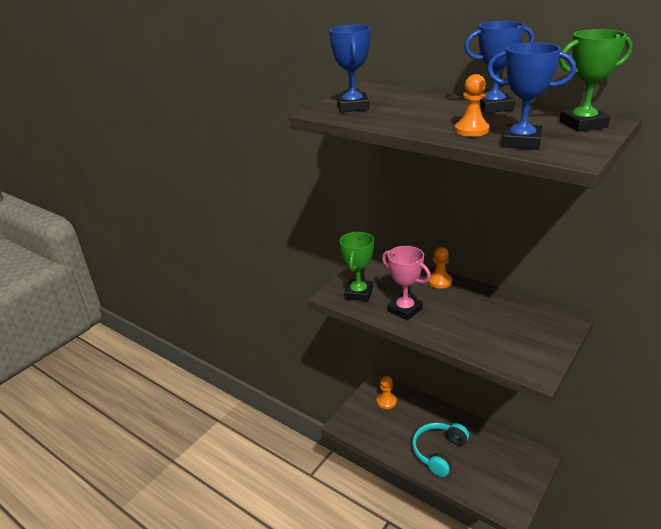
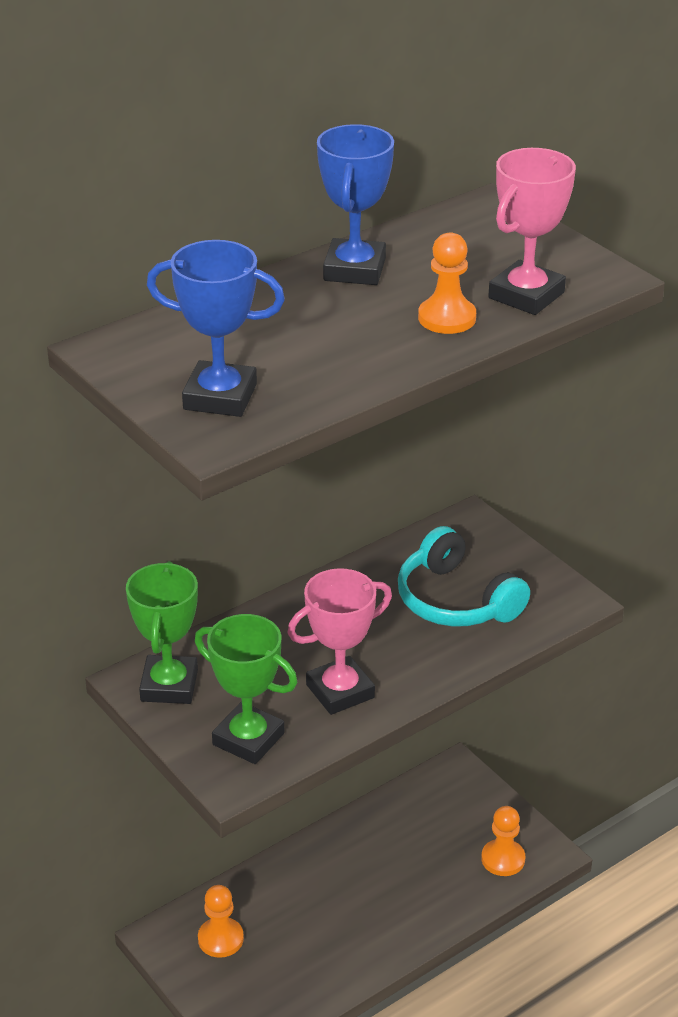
camera: 75 degrees left, 5 degrees up
turquoise headphones [412,422,469,477] -> turquoise headphones moved to [398,526,530,627]
orange pawn [428,247,452,288] -> orange pawn moved to [481,806,525,876]
blue trophy [487,42,576,150] -> pink trophy [488,148,576,315]
green trophy [559,29,632,132] -> green trophy moved to [126,561,198,704]

